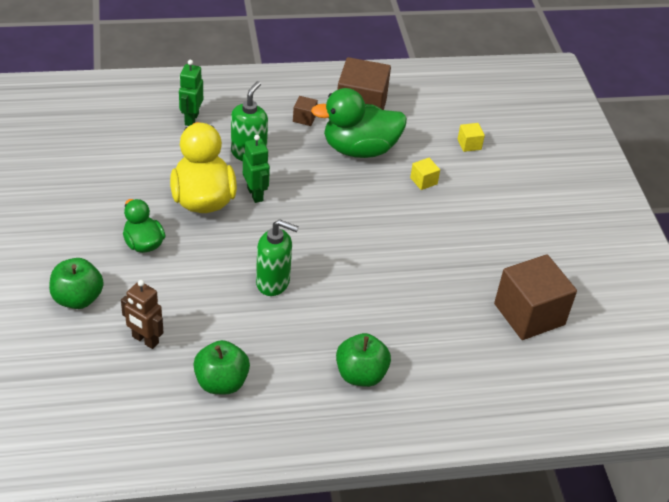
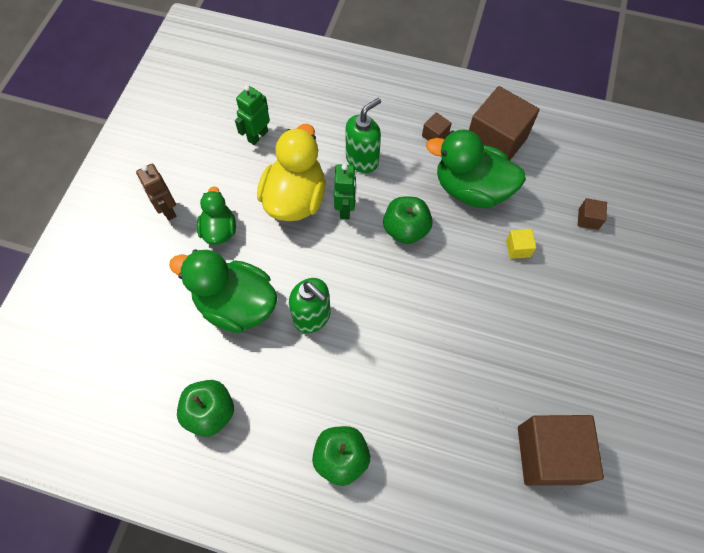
camera: 30 degrees right, 20 degrees up
green apple [49,258,104,309] -> green apple moved to [383,196,433,244]
brown robot [121,280,163,349] -> brown robot moved to [136,164,177,220]
green robot [179,60,203,126] -> green robot moved to [235,85,270,145]
yellow cube [458,123,485,152] -> brown cube [578,198,607,230]
none -> green duck [169,249,277,333]

